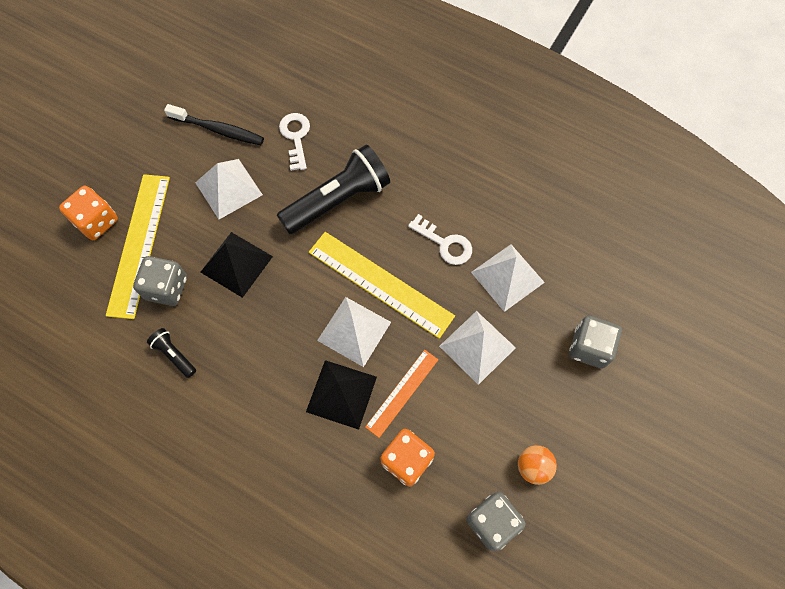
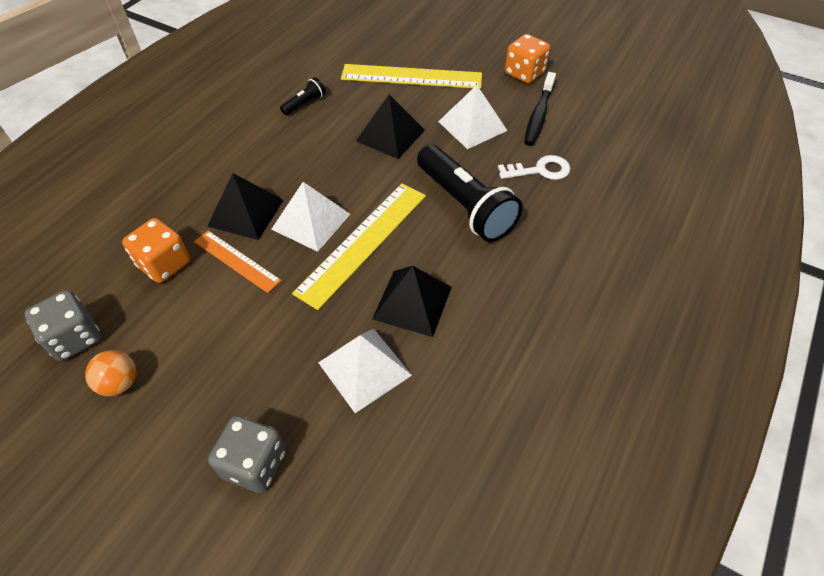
camera: 90 degrees right, 15 degrees down
orange dice [59,186,118,240] -> orange dice moved to [505,34,550,84]
grey dice [133,256,187,306] -> none
white key [408,214,472,265] -> black pyramid [372,266,452,337]
white pyramid [439,311,516,385] -> none

